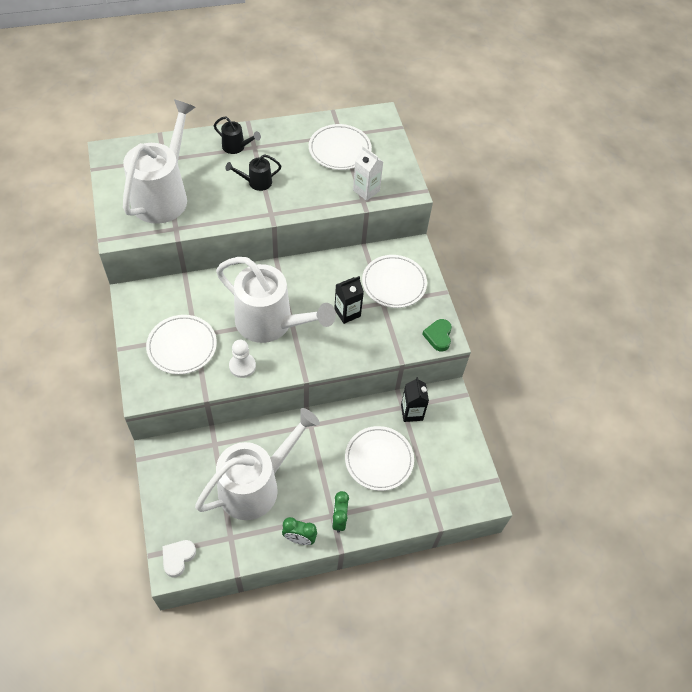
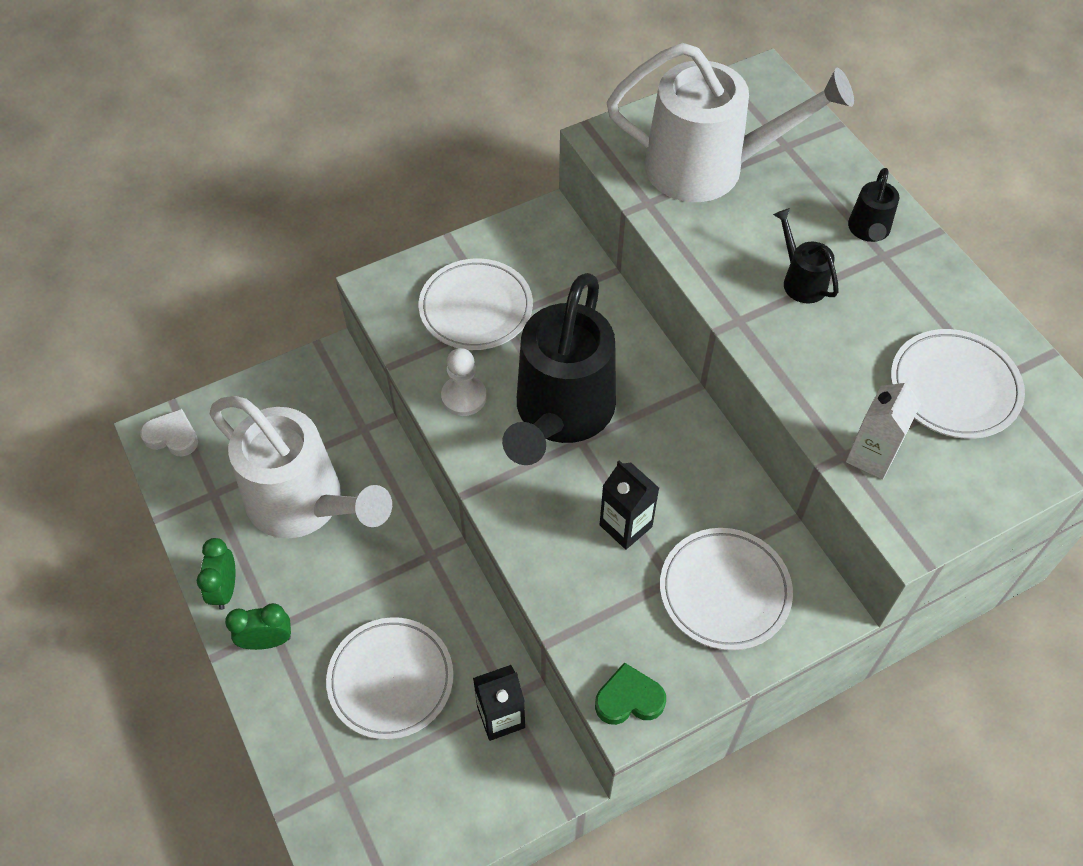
camera: 80 degrees right, 0 degrees up
white watering can [216,257,336,343] -> black watering can [502,273,616,465]

